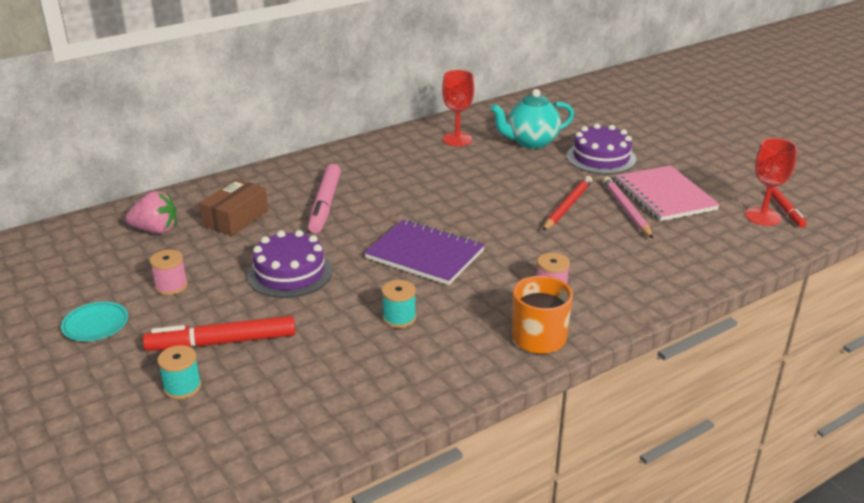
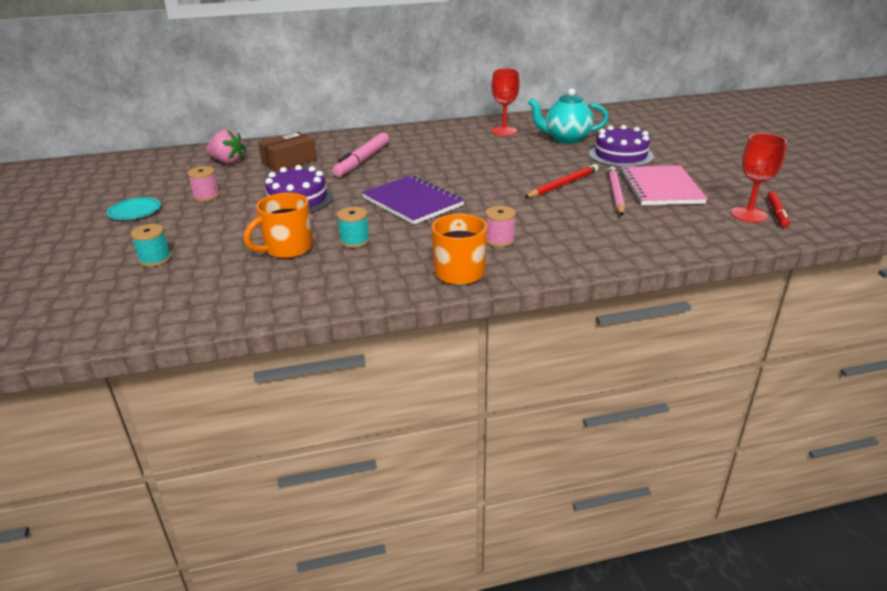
camera: 20 degrees right, 0 degrees up
red marker [143,316,296,351] -> none
none -> orange mug [244,193,313,259]

